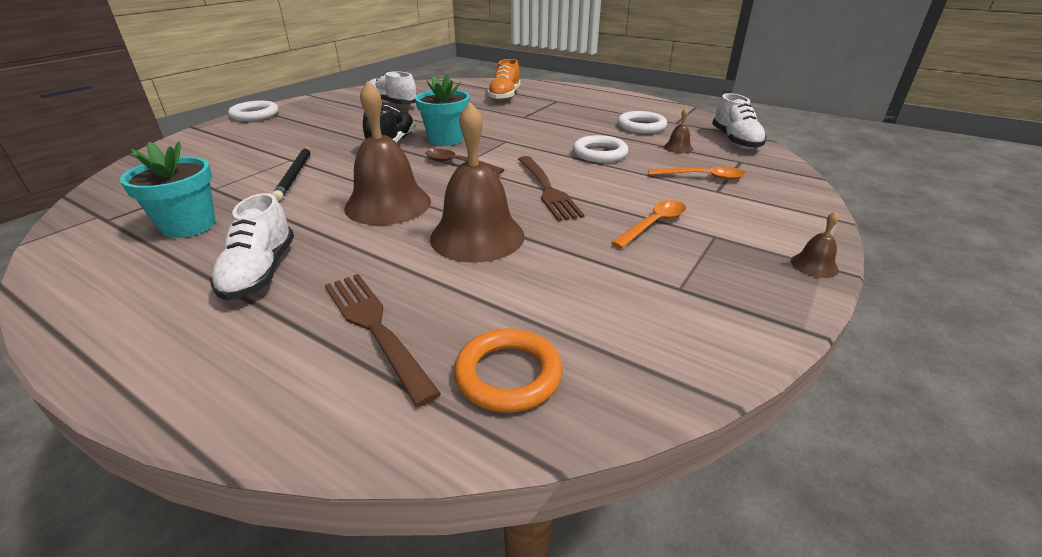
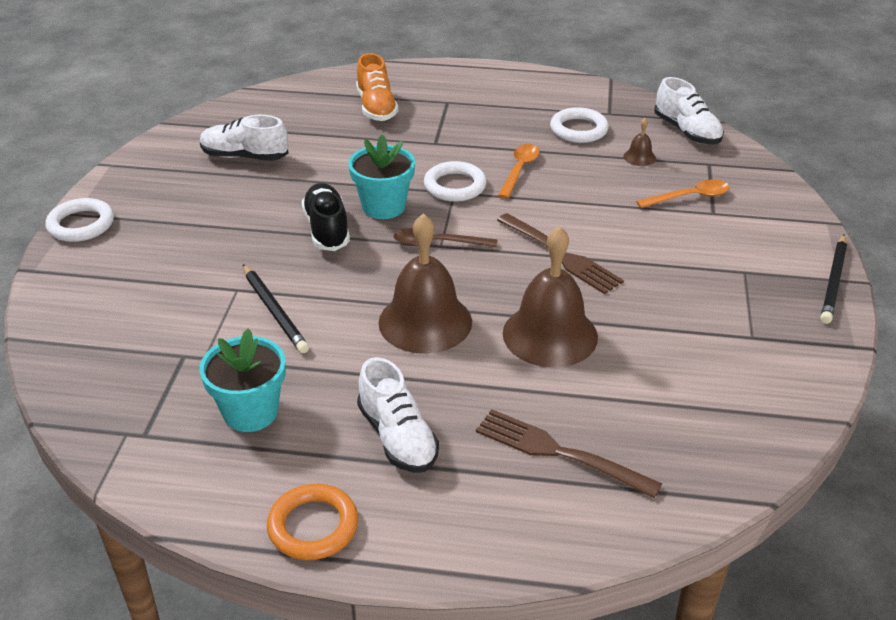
camera: 25 degrees left, 5 degrees up
orange ring [454,328,563,413] -> orange ring moved to [267,484,358,560]
white ring [573,135,628,163] -> white ring moved to [424,161,487,202]
orange spoon [611,200,686,248] -> orange spoon moved to [498,144,540,198]
brown bell [791,211,839,278] -> black pencil [820,235,847,324]

